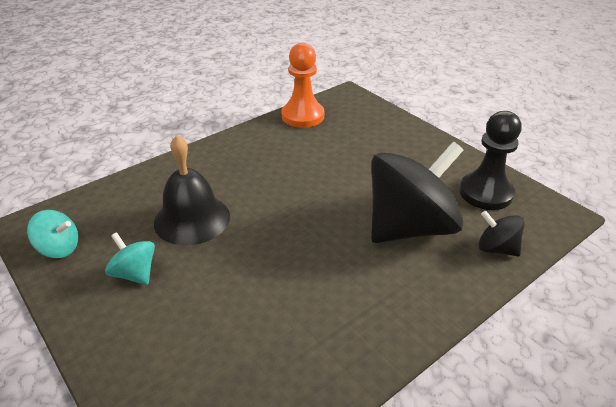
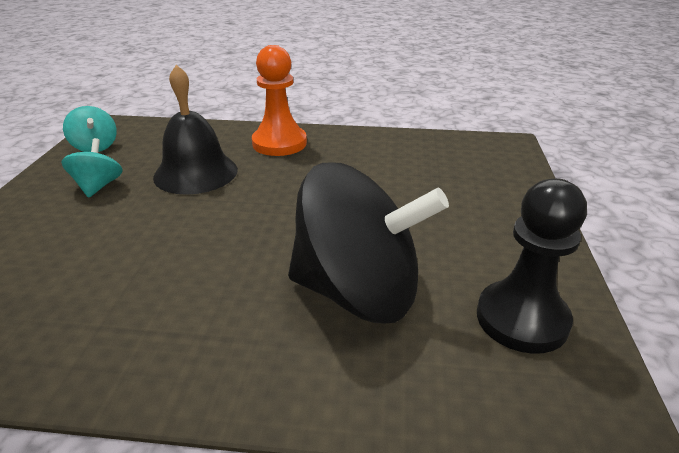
camera: 45 degrees right, 5 degrees down
orange pawn [282,43,324,128] -> orange pawn moved to [252,45,307,156]
black spinning top [479,211,524,256] -> none

